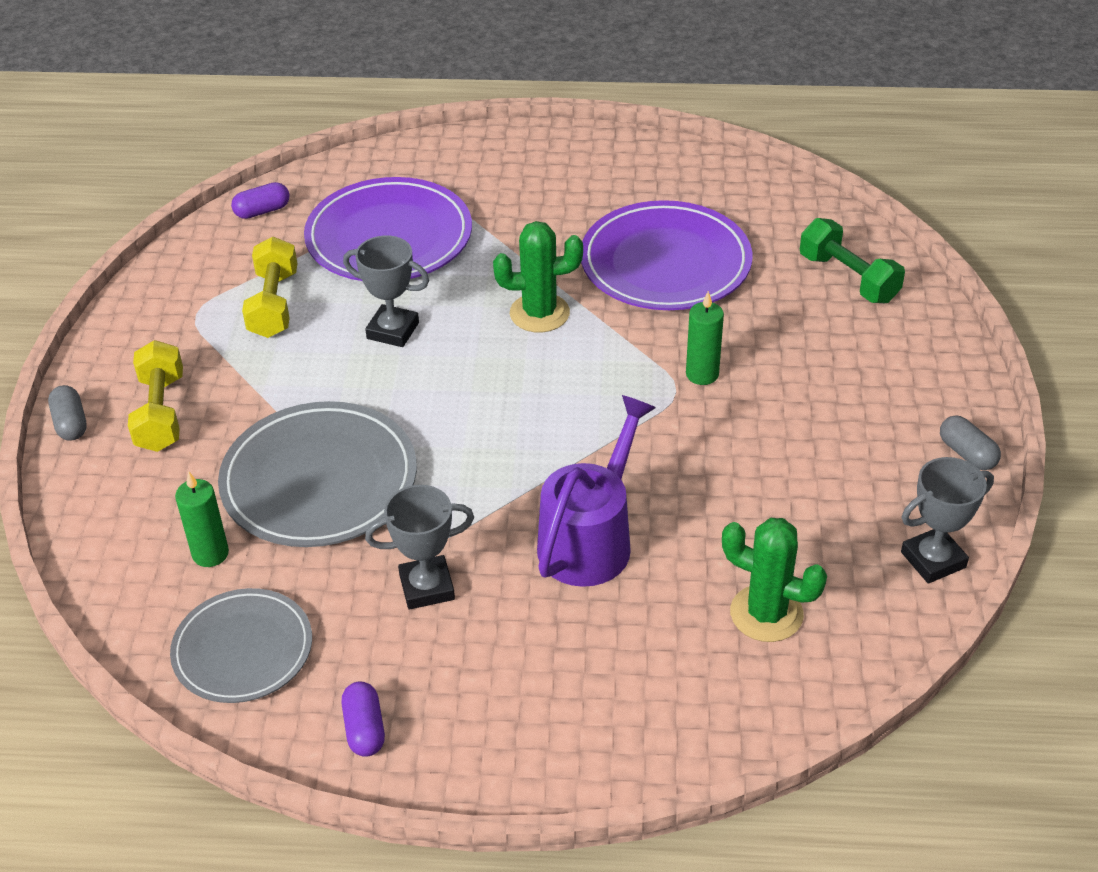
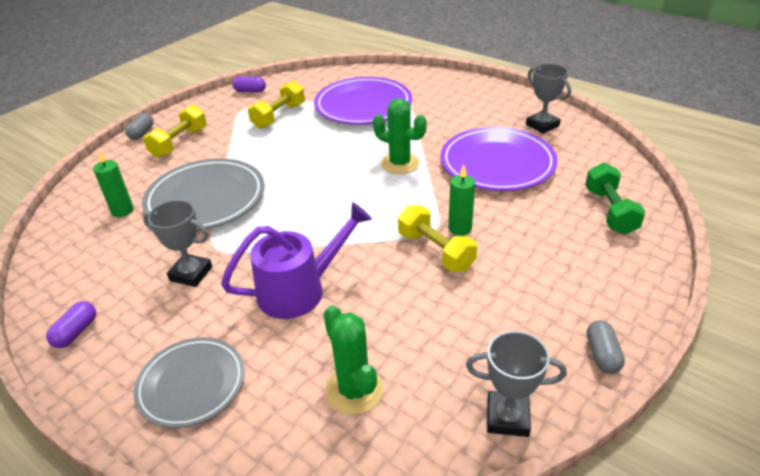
camera: 35 degrees right, 5 degrees down
grey plate [170,588,312,703] -> grey plate moved to [134,337,245,428]
purple capsule [231,182,290,219] -> purple capsule moved to [232,76,266,92]
grey trophy [343,235,429,347] -> grey trophy moved to [526,64,571,134]
none -> yellow dumbbell [398,205,477,272]

